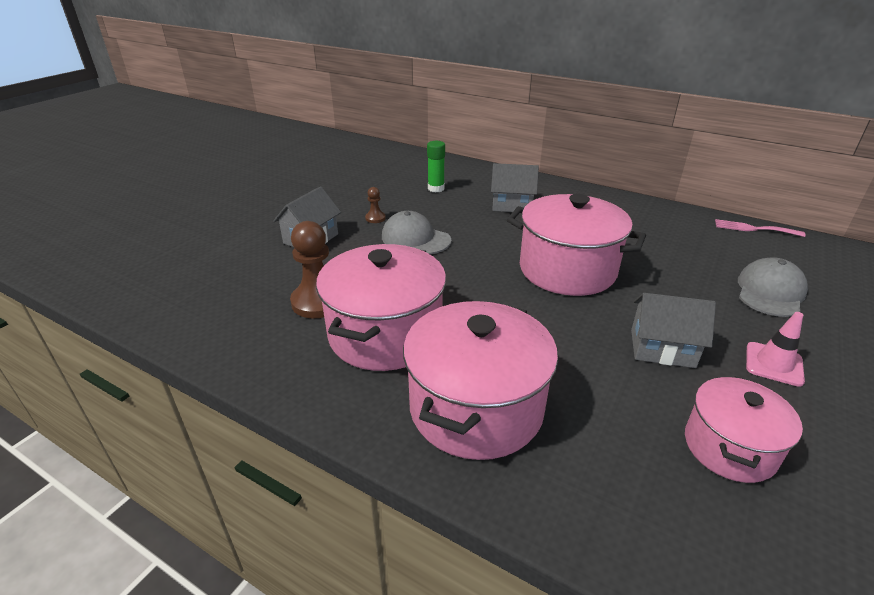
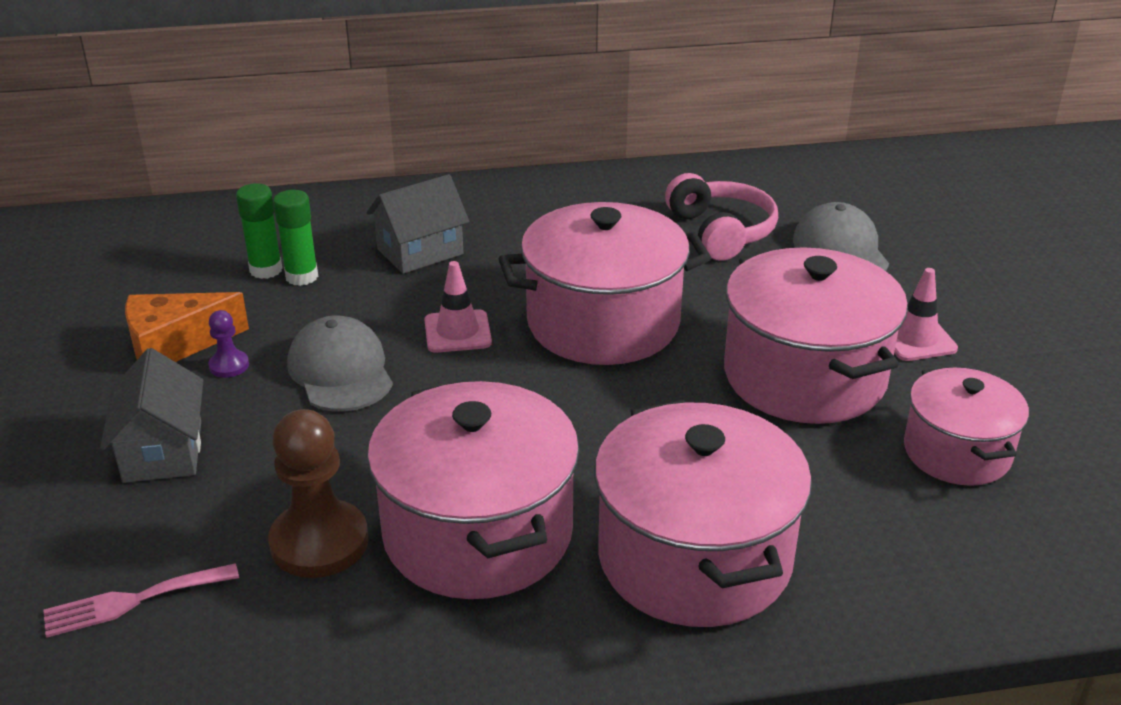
camera: 40 degrees left, 0 degrees up
brown pawn [365,187,386,223] -> purple pawn [208,310,249,378]
grey cap [382,211,451,254] -> grey cap turned 75 degrees clockwise [287,315,393,411]
grey house [631,293,716,368] -> pink pot [724,247,908,424]
pink fork [715,219,806,237] -> pink fork moved to [43,563,239,638]
none -> orange cheese [125,292,249,362]
none -> green glue stick [273,190,318,286]
none -> pink traffic cone [424,261,492,353]
none -> pink headphones [665,173,778,261]

